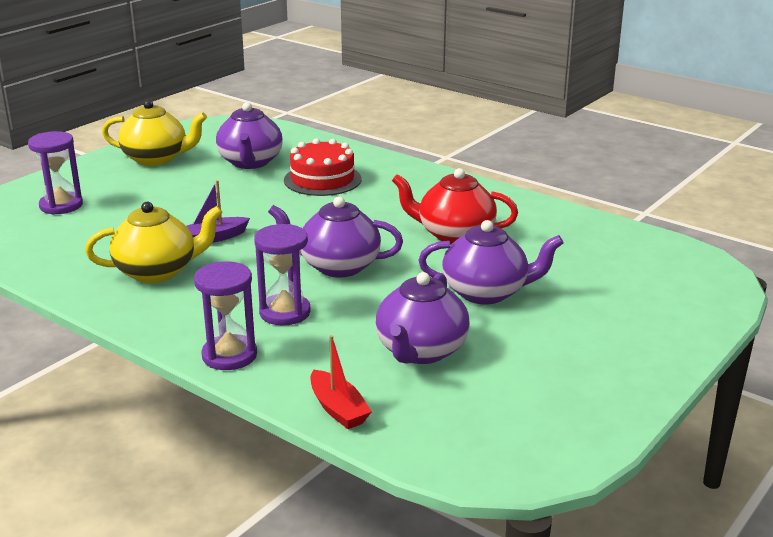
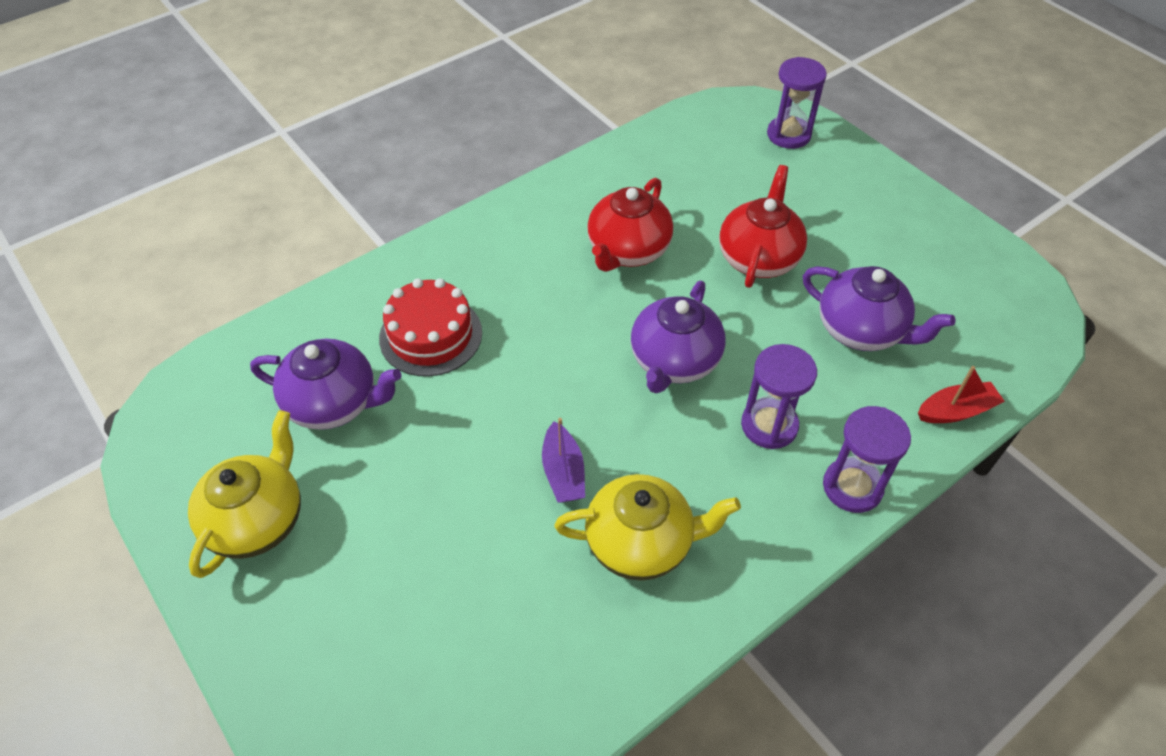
camera: 75 degrees left, 25 degrees up
purple hourglass [28,131,83,215] -> purple hourglass moved to [767,57,827,149]
yellow teapot [85,202,223,283] -> yellow teapot turned 90 degrees clockwise [554,474,741,581]
purple teapot [419,220,564,305] -> red teapot [719,165,807,288]

